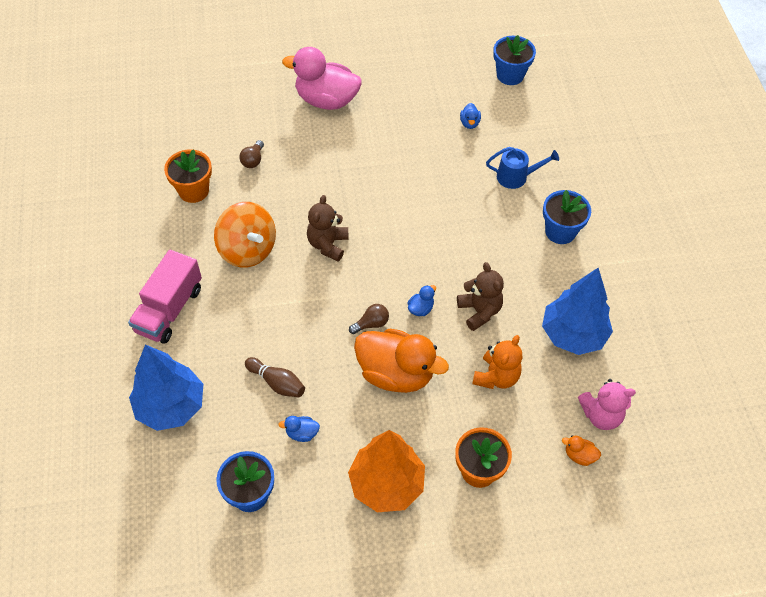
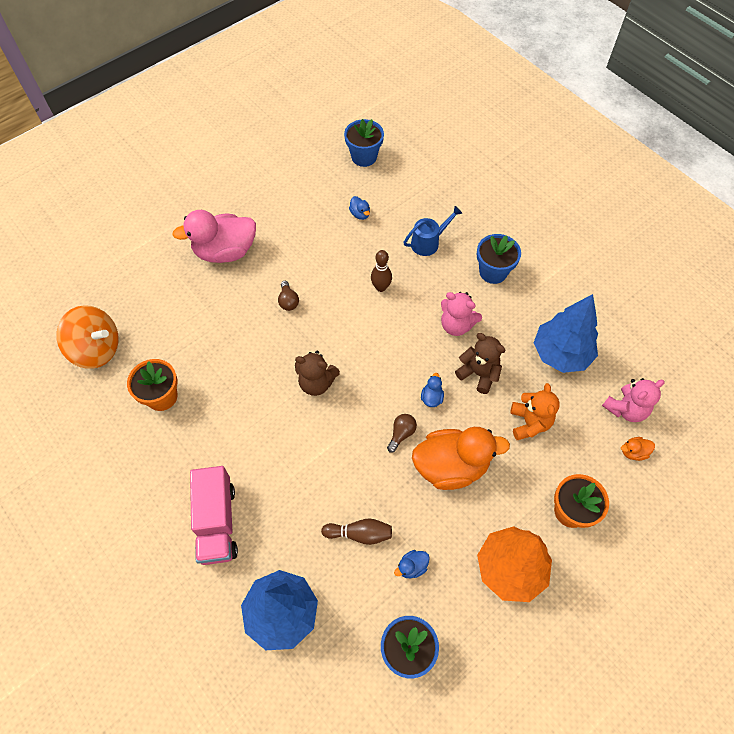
camera: 30 degrees left, 5 degrees up
orange spinning top [214,202,276,268] -> orange spinning top moved to [56,305,119,369]
brown light bulb [239,140,264,168] -> brown light bulb moved to [278,281,299,311]
brown teddy bear [307,195,348,261] -> brown teddy bear turned 60 degrees counterclockwise [295,351,340,396]
none -> brown bowling pin [371,250,392,292]
none -> pink teddy bear [441,292,482,336]

